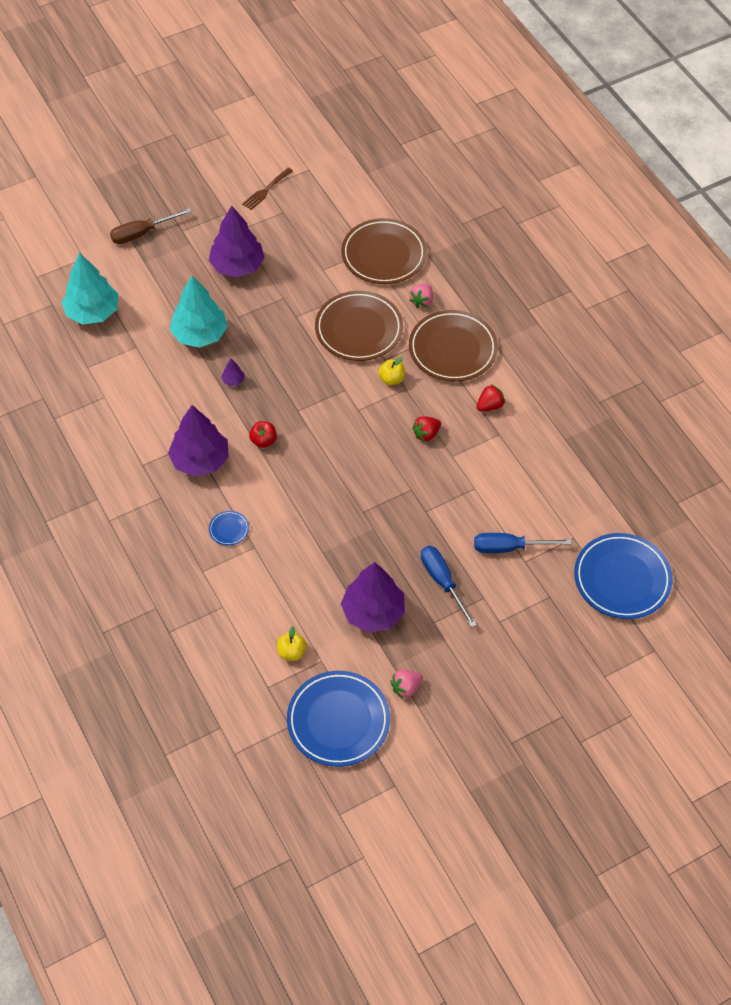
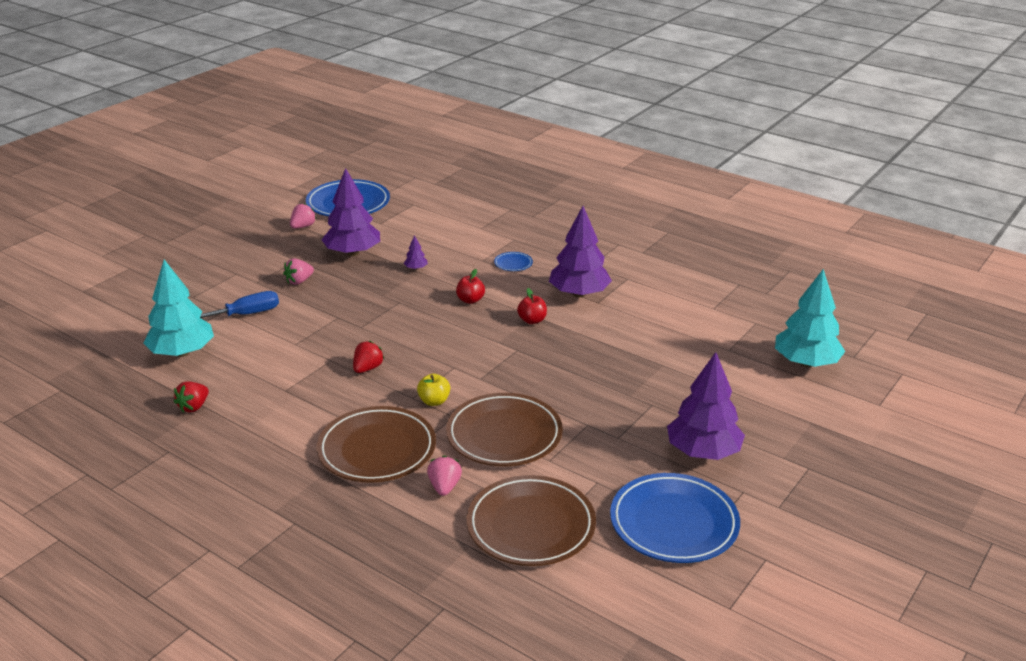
camera: 155 degrees right, 25 degrees down
brown screwdriver [110,208,192,244] -> none
turquoise tree [170,276,228,348] -> turquoise tree moved to [143,260,214,357]
purple tree [221,358,244,386] -> purple tree moved to [404,235,428,270]
brown fork [242,167,293,210] -> none
yellow apple [277,626,307,661] -> none
blue screwdriver [421,546,477,628] -> pink strawberry [283,258,314,285]
red strawberry [476,384,505,411] -> red strawberry moved to [174,381,209,413]
blue plate [574,533,673,619] -> blue plate moved to [610,473,740,563]
none -> red apple [456,269,485,304]

